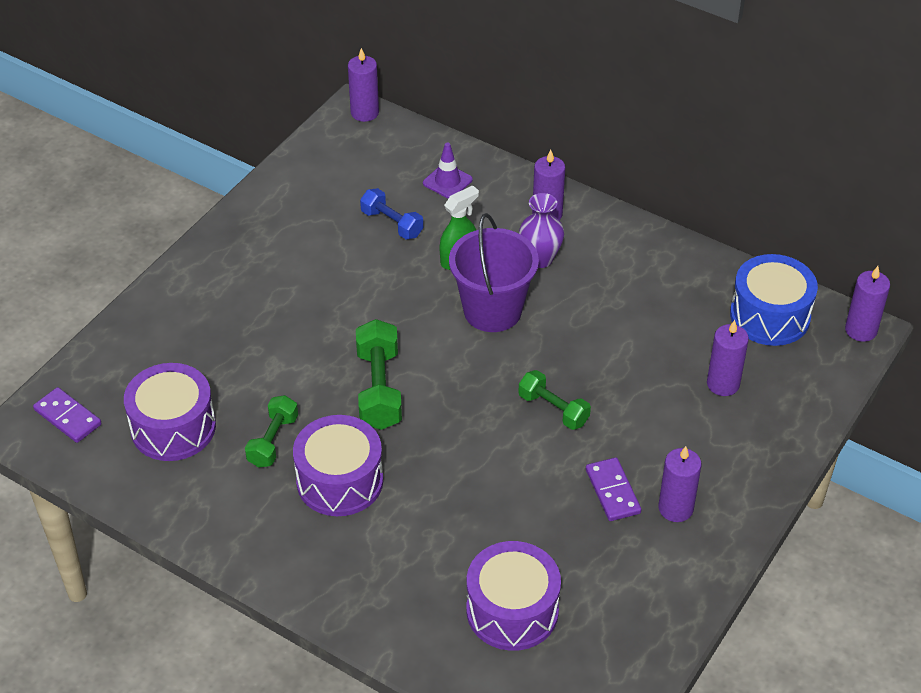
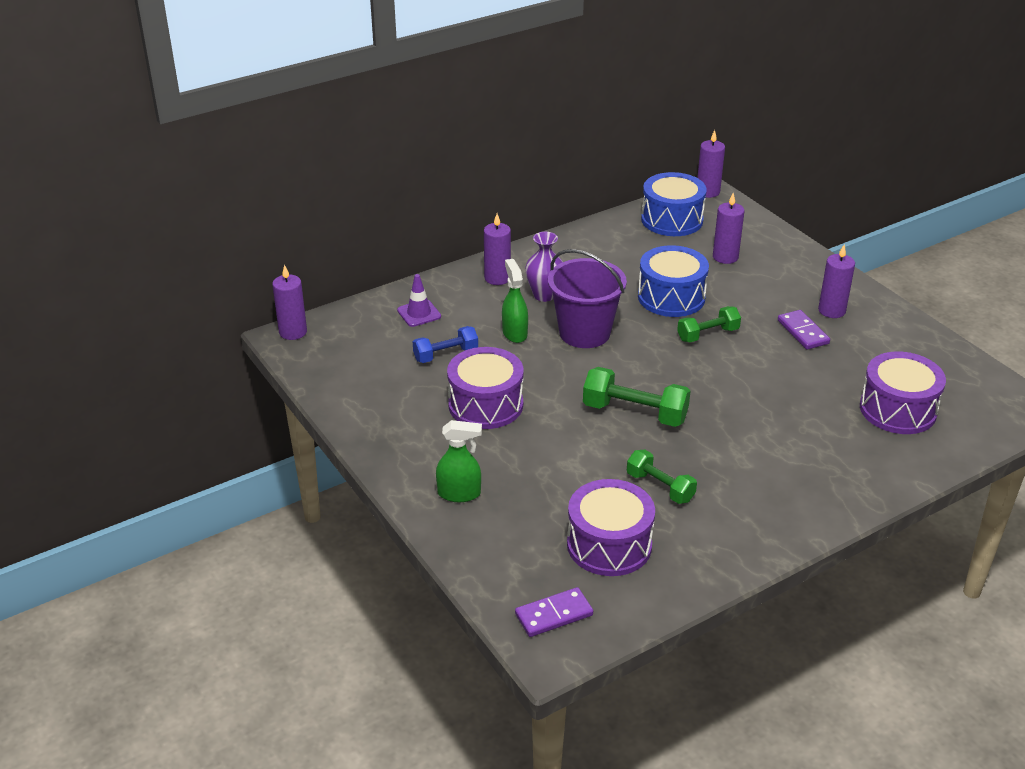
camera: 65 degrees left, 10 degrees down
purple drum [293,415,383,516] -> purple drum moved to [447,347,524,429]
purple domino [586,457,641,521] -> purple domino turned 60 degrees clockwise [778,310,830,350]
none -> green spray bottle [436,420,482,502]
none -> blue drum [638,245,709,317]

